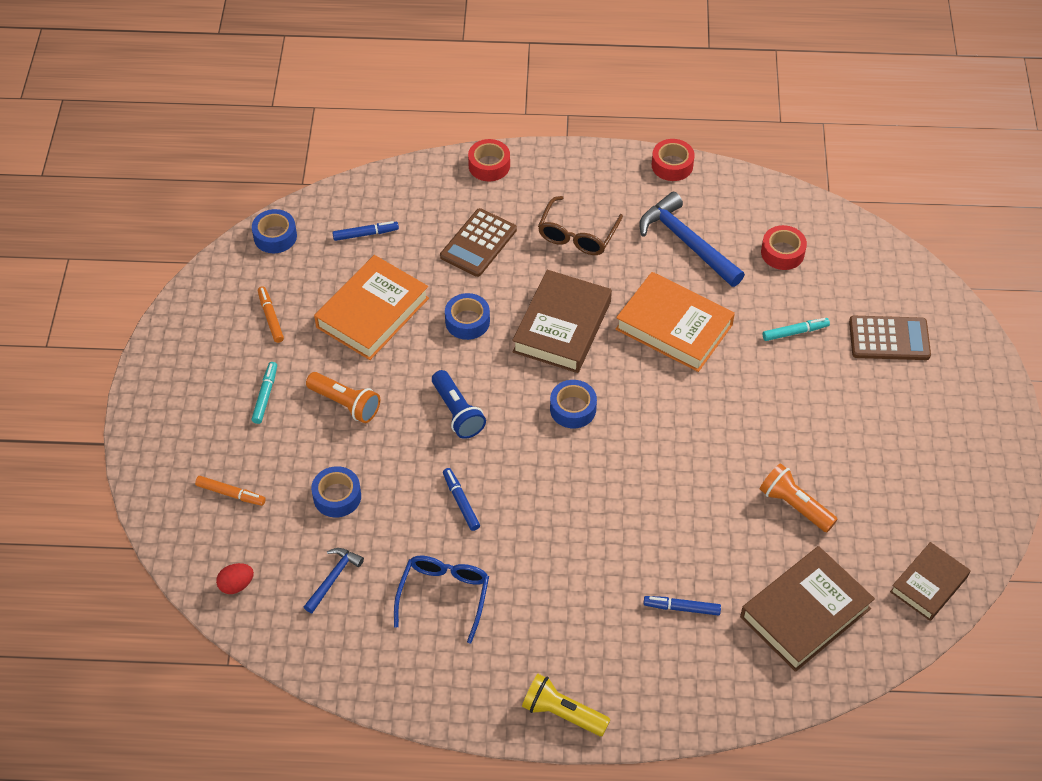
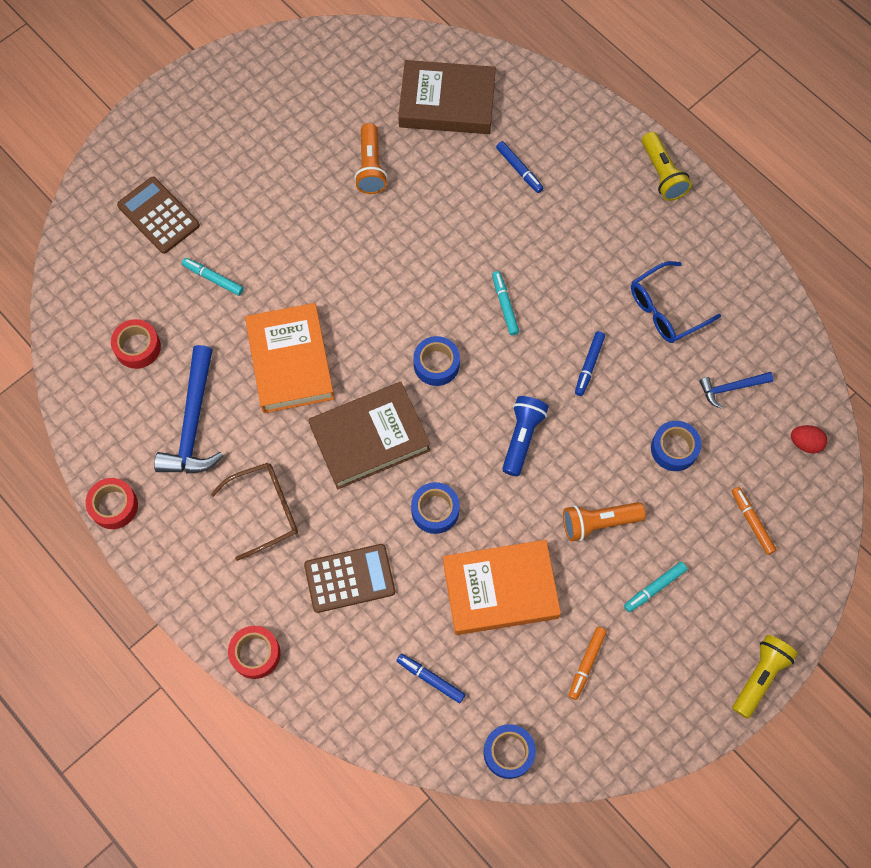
camera: 135 degrees left, 15 degrees up
orange flashlight [306,372,380,423] -> orange flashlight turned 90 degrees counterclockwise [563,502,646,541]
brown book [890,542,971,621] -> none
none -> turquoise marker [492,271,519,335]
none -> yellow flashlight [732,635,798,719]

